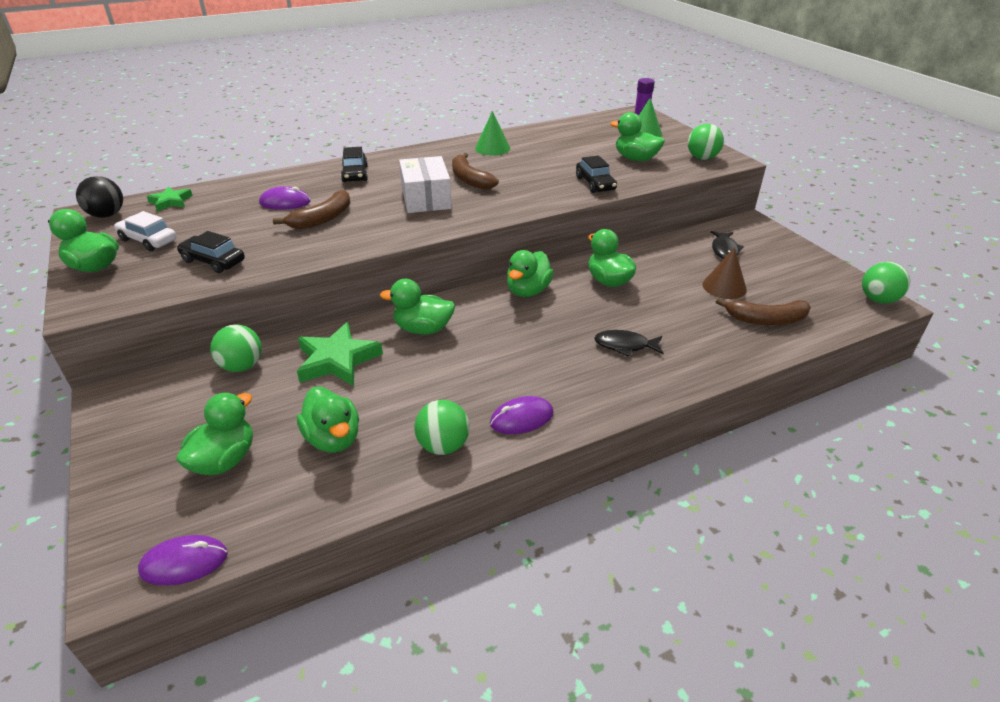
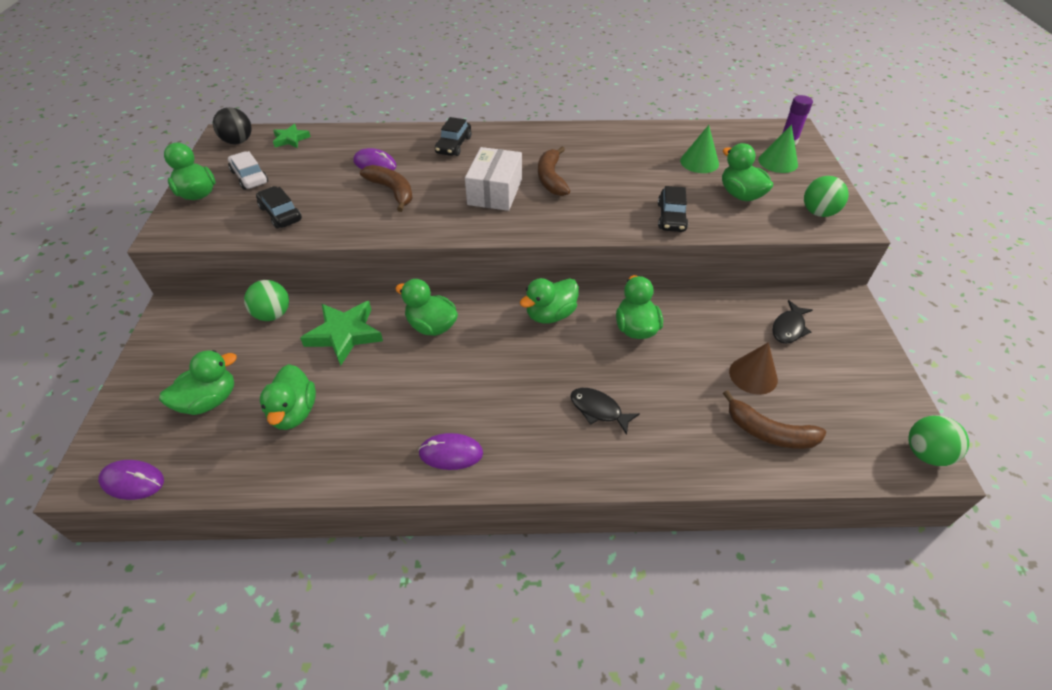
camera: 25 degrees right, 10 degrees up
brown banana [273,190,350,229] -> brown banana turned 105 degrees counterclockwise [360,165,413,212]
green ball [414,400,470,455] -> none
green cone [475,111,510,156] -> green cone moved to [680,125,719,173]

